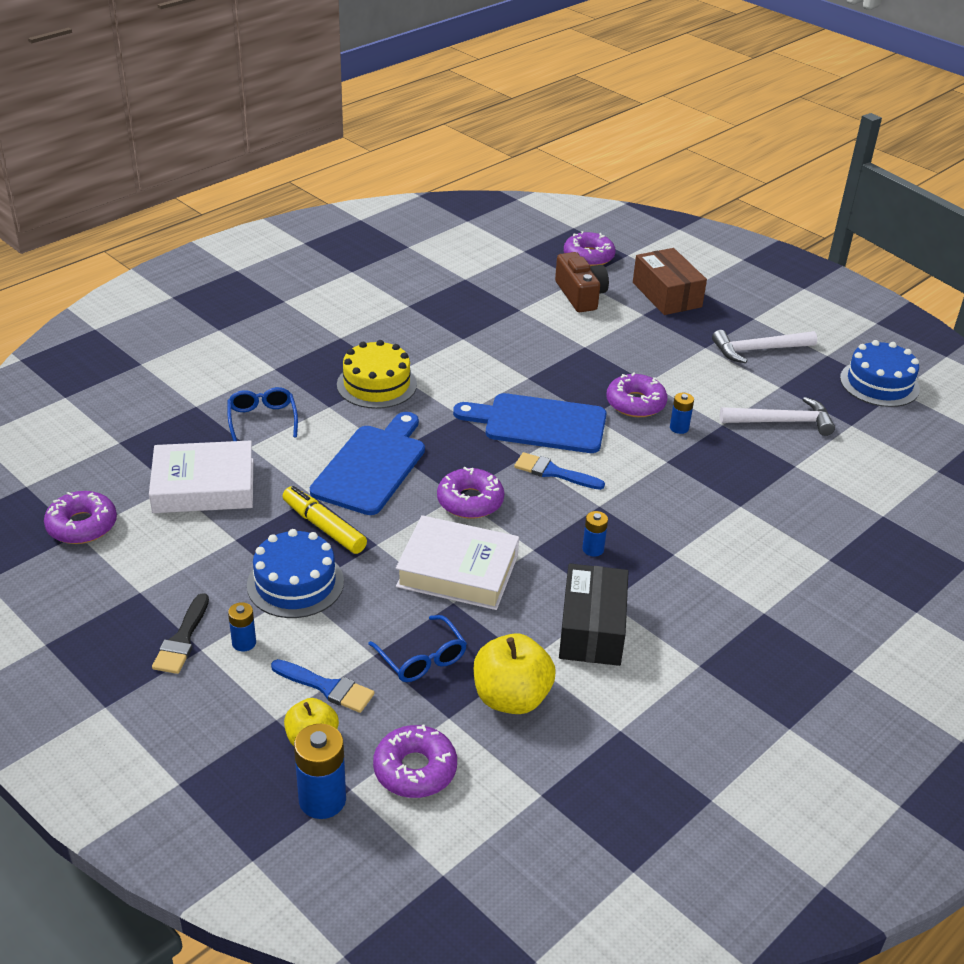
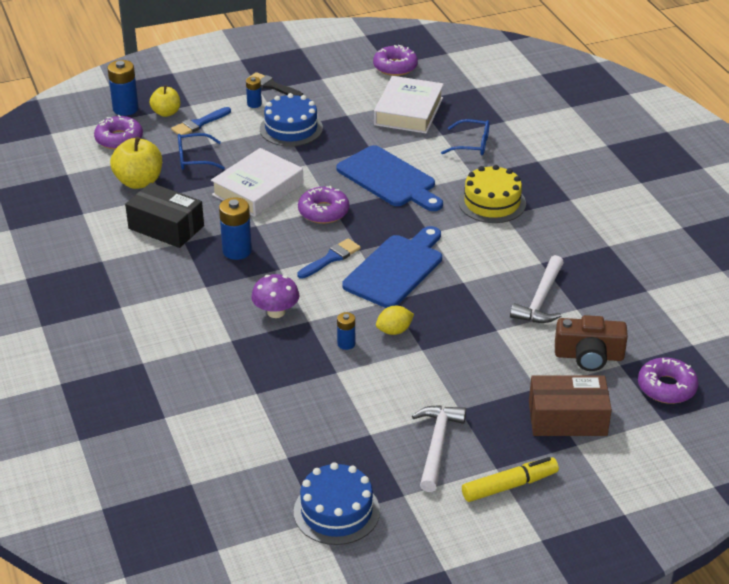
camera: 115 degrees right, 0 degrees up
yellow marker [282,486,367,554] -> yellow marker moved to [462,457,559,502]
blue battery [582,511,608,557] -> blue battery [219,197,252,260], size x1.76
purple donut [606,373,667,417] -> yellow lemon [376,306,414,335]
white hammer [720,397,835,436] -> white hammer moved to [510,255,564,323]
none -> purple mushroom [251,274,299,318]

